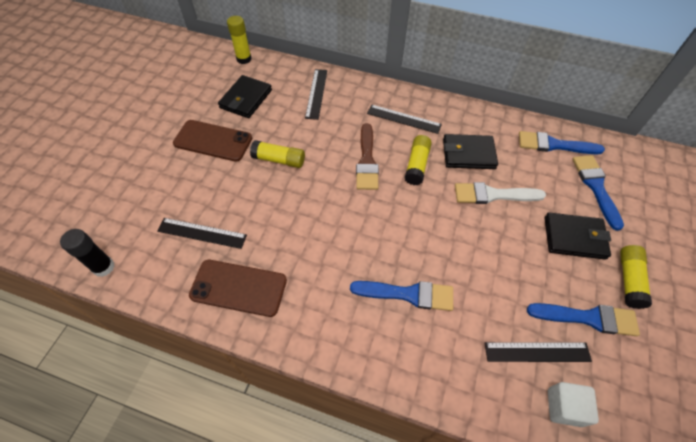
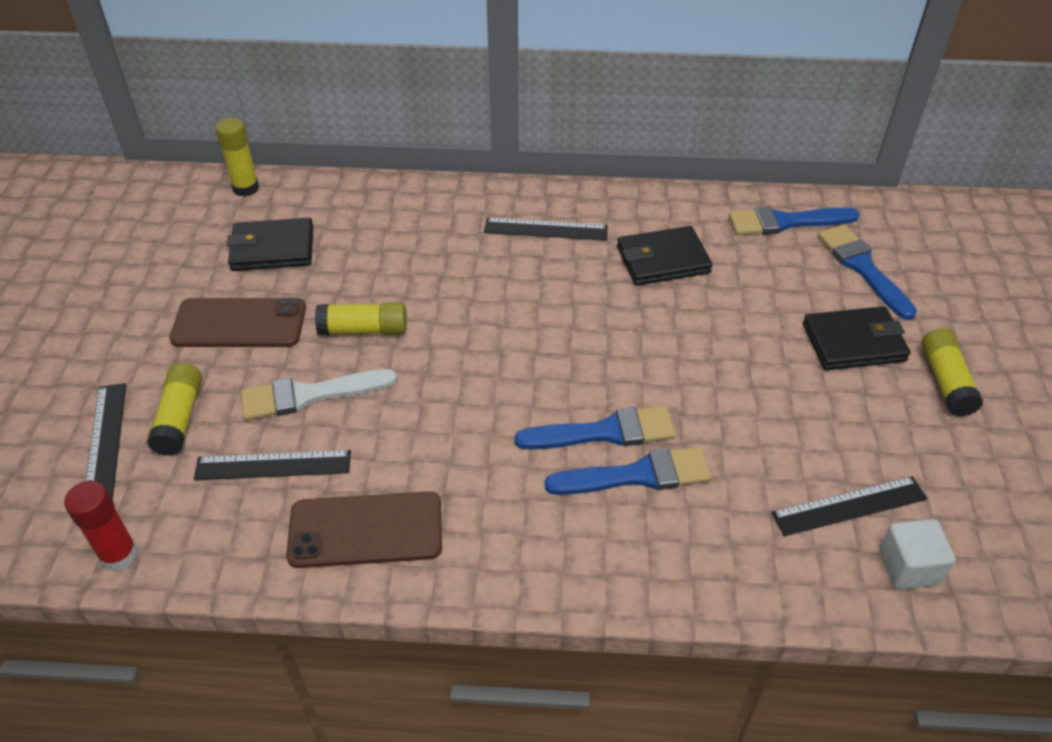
camera: 15 degrees left, 10 degrees down
black glue stick [60,229,115,277] -> red glue stick [64,481,138,572]
black wallet [218,75,272,118] -> black wallet turned 75 degrees clockwise [227,218,314,271]
black ruler [305,69,327,120] -> black ruler moved to [86,383,126,501]
brown brush [356,123,379,190] -> none
yellow glue stick [405,135,432,185] -> yellow glue stick moved to [147,363,202,456]
white brush [455,182,546,204] -> white brush moved to [241,369,397,421]
blue brush [527,303,640,336] -> blue brush moved to [515,406,676,450]

